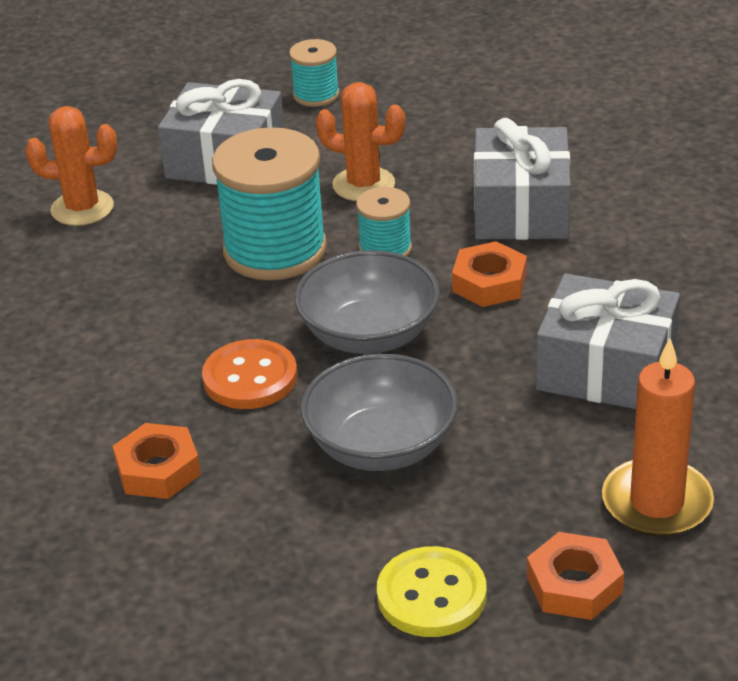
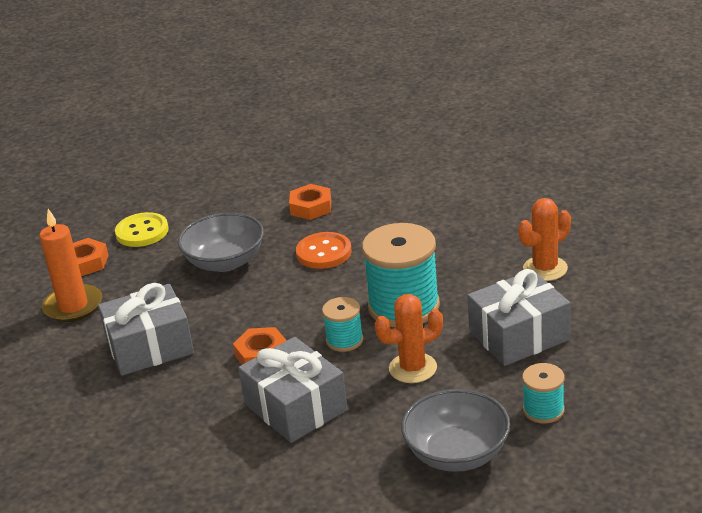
camera: 140 degrees right, 5 degrees down
grey bowl [295,250,440,354] -> grey bowl moved to [401,389,510,472]

